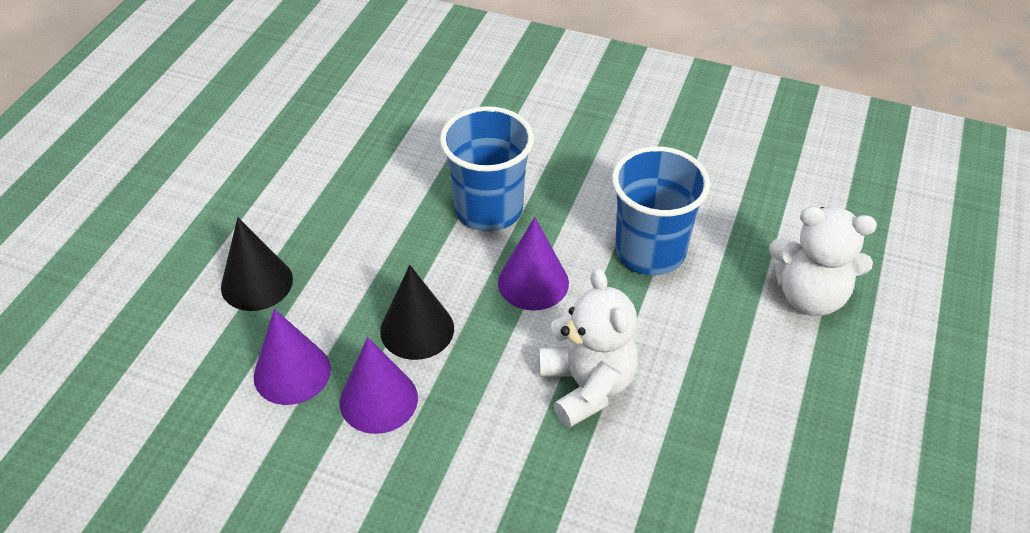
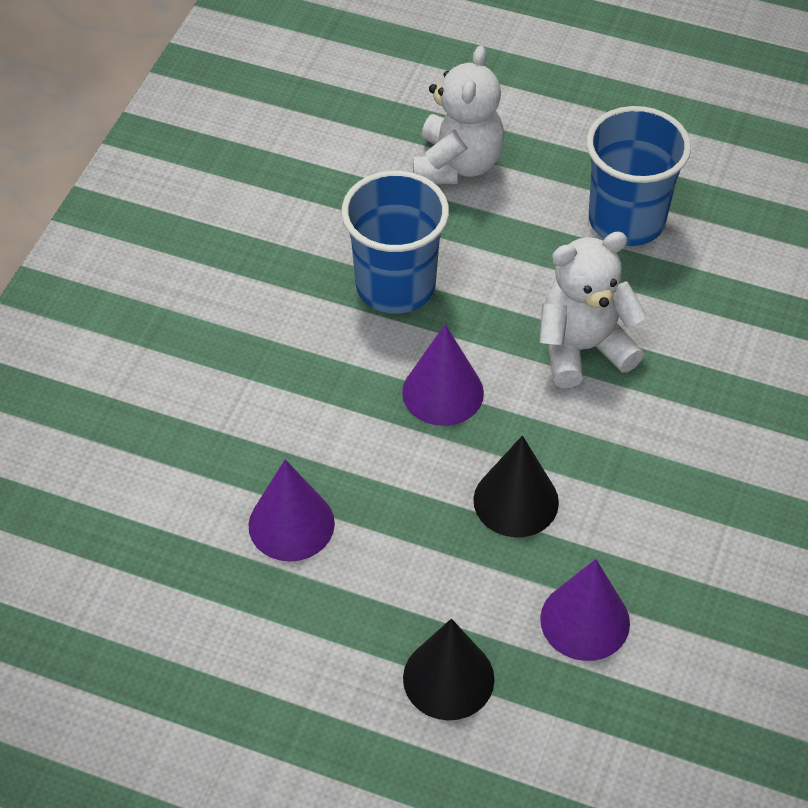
camera: 90 degrees left, 5 degrees up
purple cone [340,337,418,434] -> purple cone moved to [248,459,335,562]
blue cup [440,106,534,231] -> blue cup moved to [586,106,691,246]

